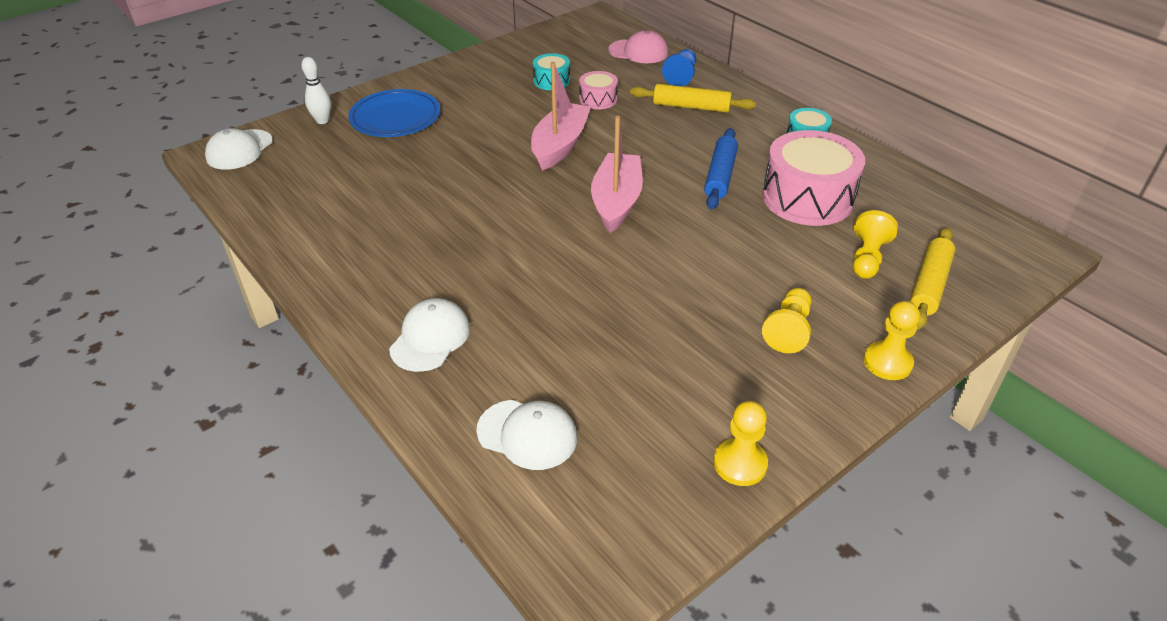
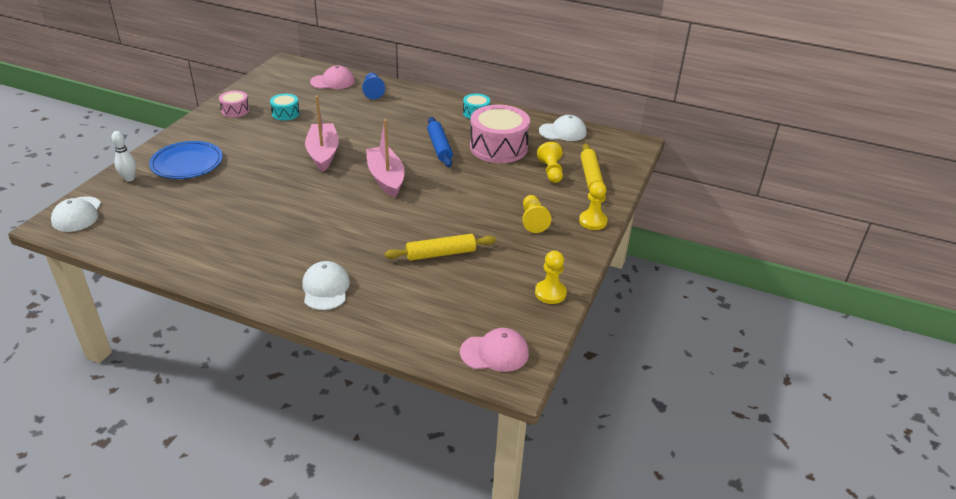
camera: 30 degrees left, 5 degrees down
white cap [476,400,577,470] -> white cap moved to [539,115,587,141]
pink drum [579,71,618,109] -> pink drum moved to [219,91,249,117]
yellow rolling pin [630,84,756,112] -> yellow rolling pin moved to [385,234,496,261]
none -> pink cap [460,328,529,372]

